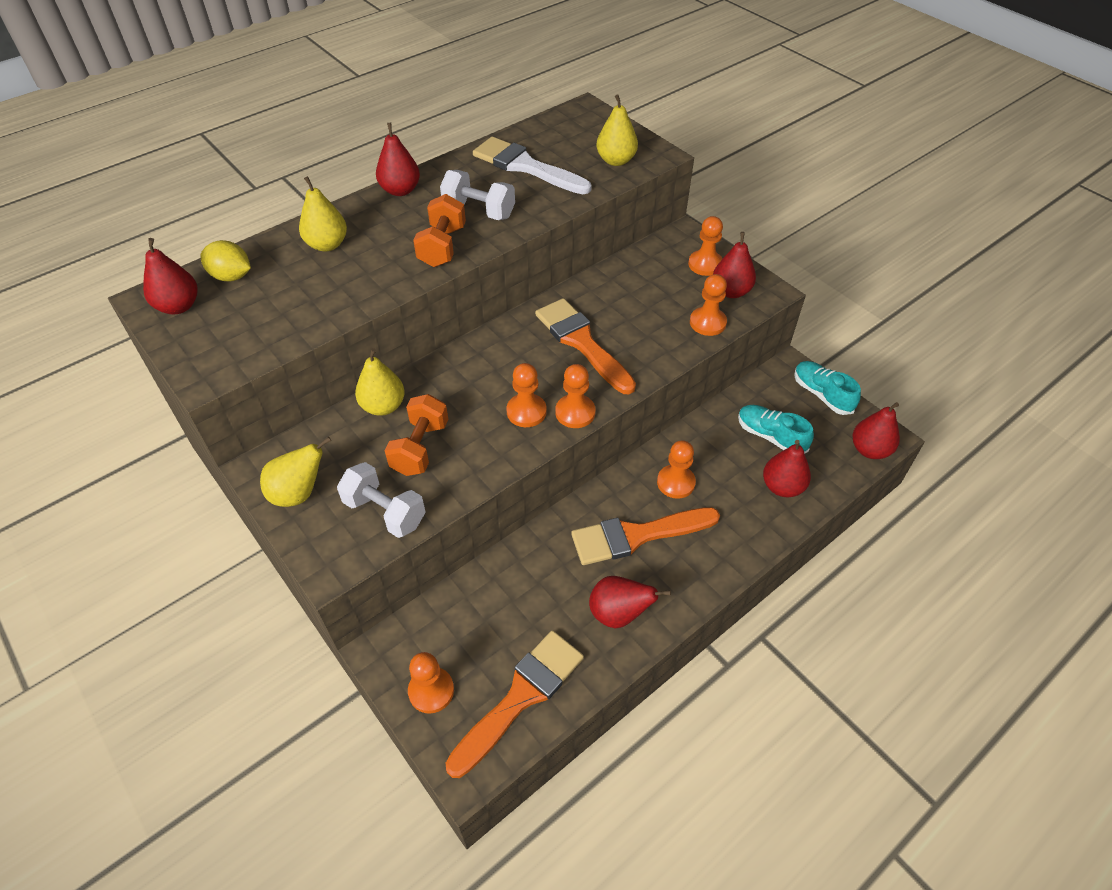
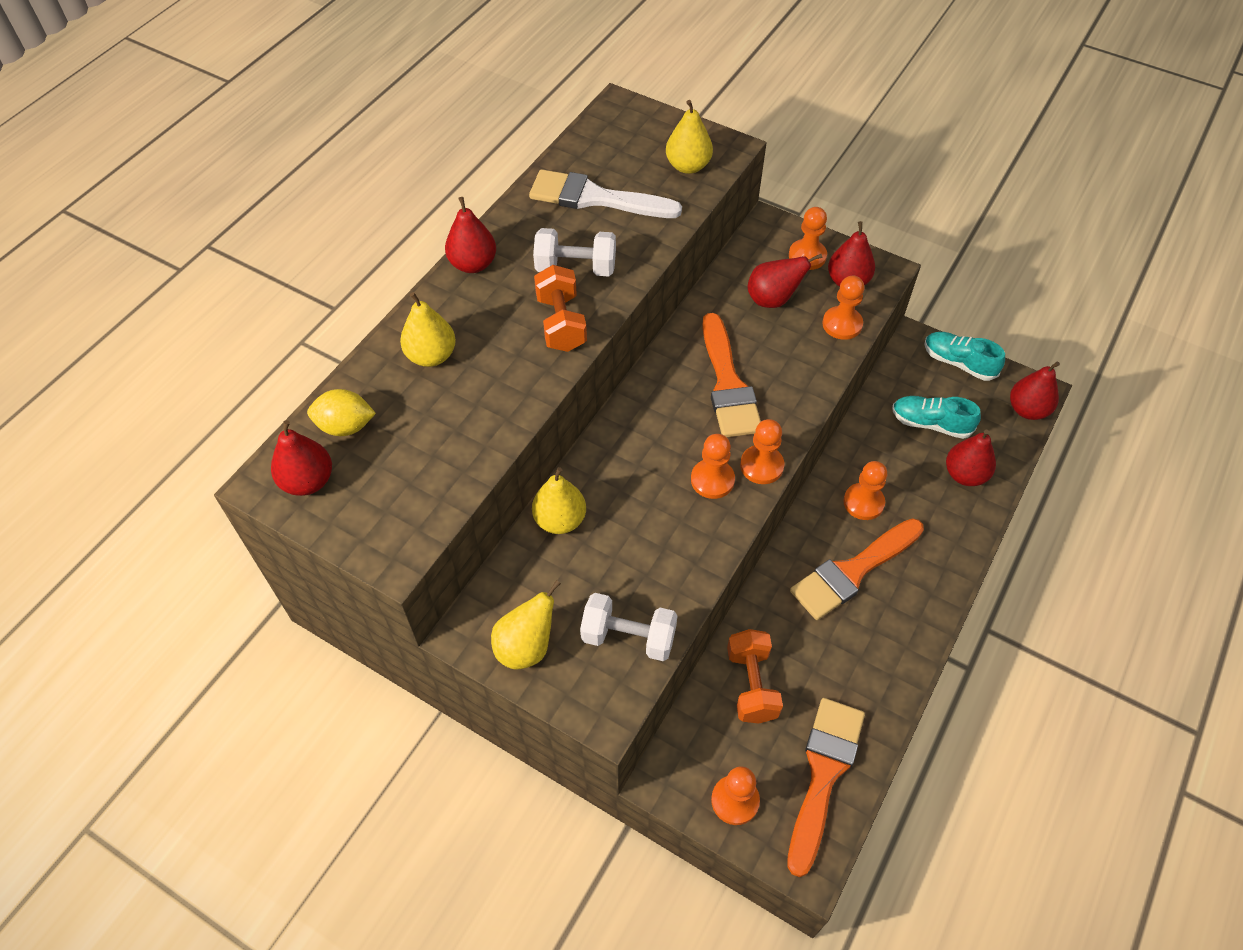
camera: 20 degrees left, 5 degrees up
orange dumbbell [385,394,448,476] -> orange dumbbell moved to [727,629,783,724]
orange brush [535,298,636,394] -> orange brush turned 135 degrees counterclockwise [702,313,761,437]
red pear [589,576,671,628] -> red pear moved to [747,254,822,308]

